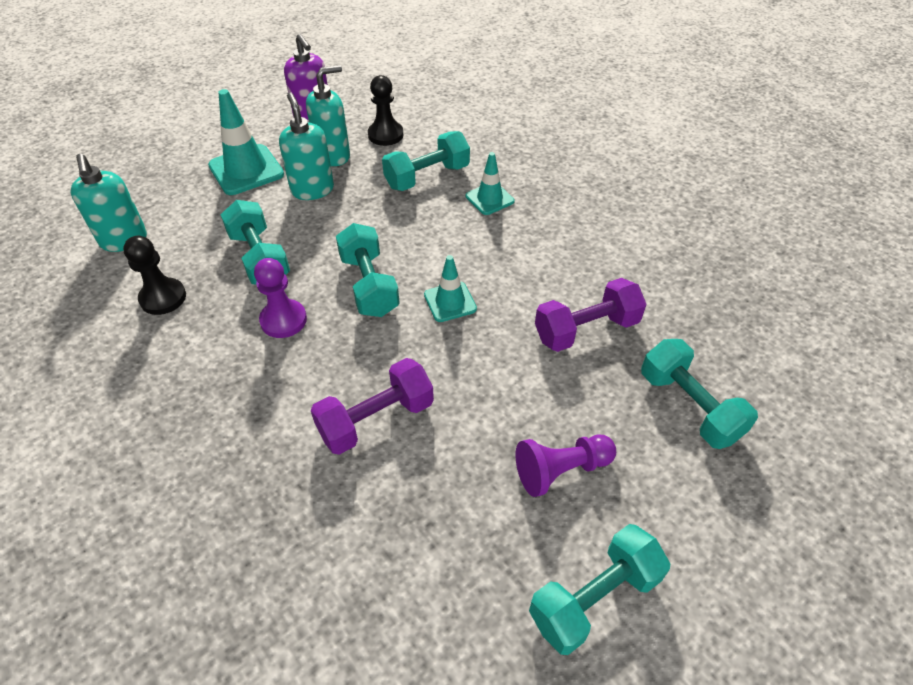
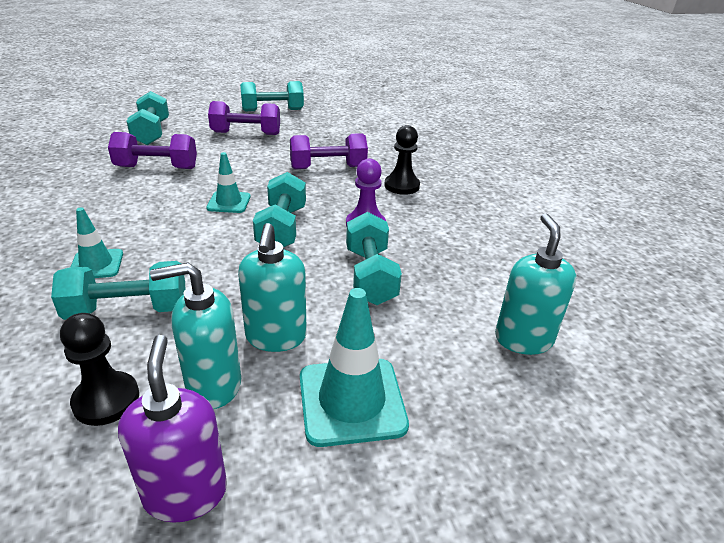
camera: 160 degrees left, 15 degrees down
black pawn [123,236,186,315] -> black pawn moved to [384,125,420,195]
purple pawn [516,434,616,497] -> purple dumbbell [208,101,280,135]

